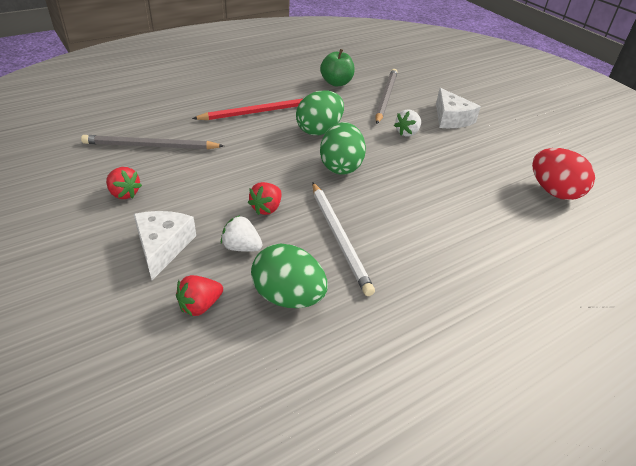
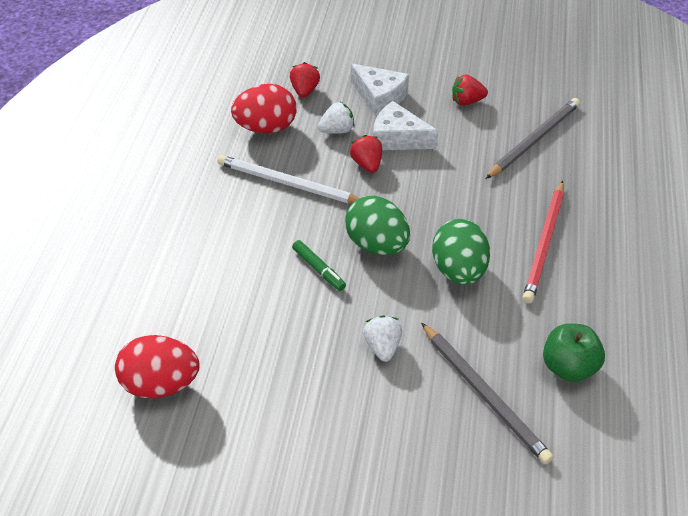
camera: 135 degrees right, 5 degrees up
green egg [251,243,328,308] -> red egg [231,84,297,134]
white cheese [436,88,481,128] -> white cheese moved to [373,101,438,150]
none -> green marker [292,240,346,291]

